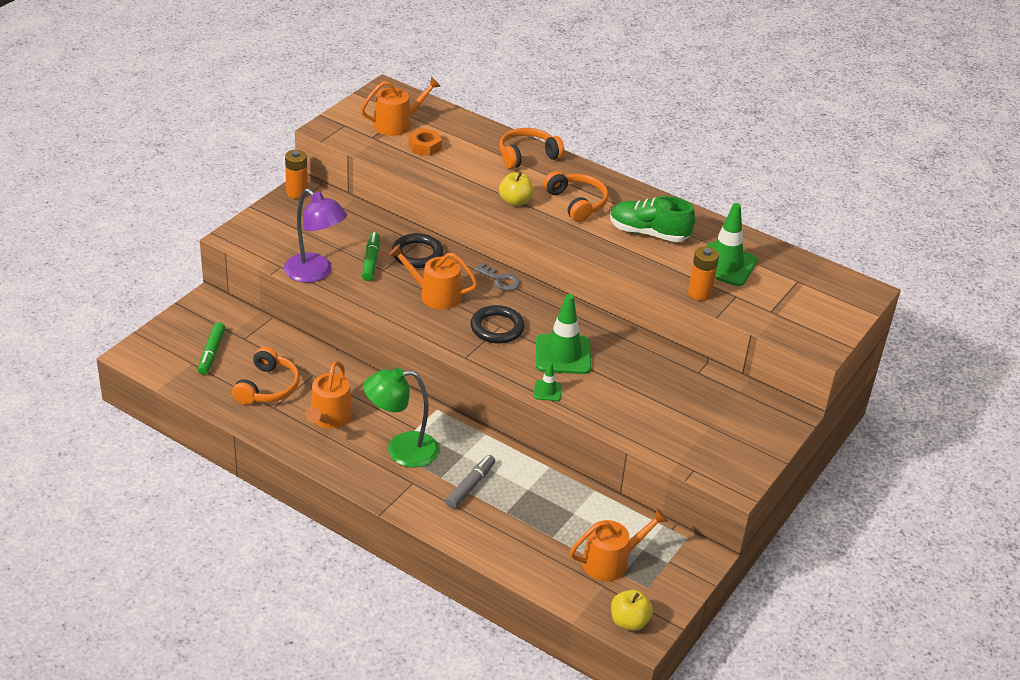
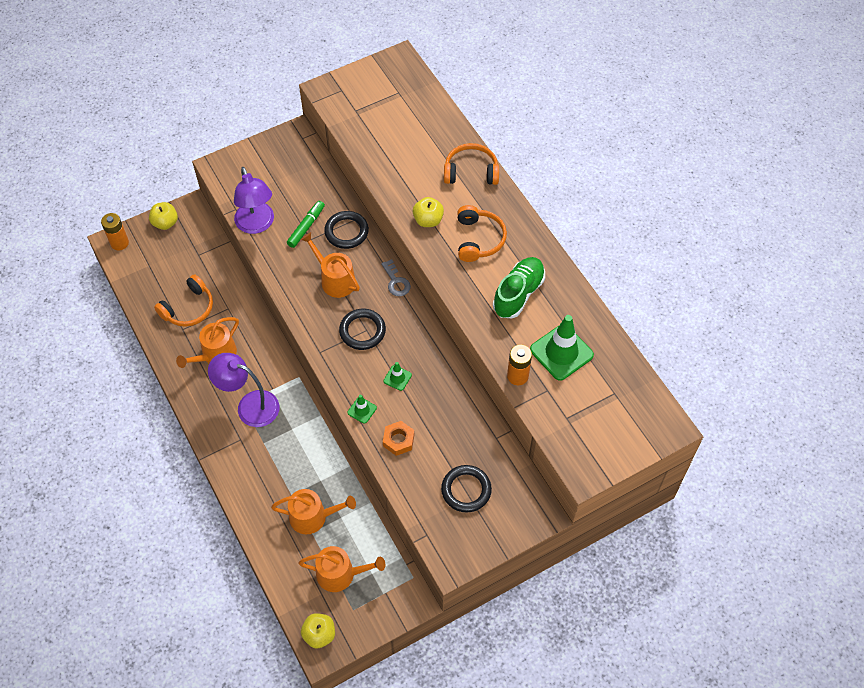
camera: 30 degrees right, 20 degrees up
green marker [198,322,225,375] -> none
orange battery [285,150,308,199] -> orange battery moved to [101,213,129,251]
orange watering can [361,77,441,136] -> orange watering can moved to [271,489,356,534]
green lamp [363,368,439,467] -> purple lamp [208,353,279,427]
orange nut [408,128,442,156] -> orange nut moved to [383,421,414,456]
grey marker [446,455,495,508] -> none
green traffic cone [536,294,591,374] -> green traffic cone [383,362,412,391], size x0.48
green shoe [610,196,695,242] -> green shoe turned 75 degrees clockwise [493,257,545,318]
none -> yellow apple [149,202,178,230]
none -> black ring [441,465,492,513]

